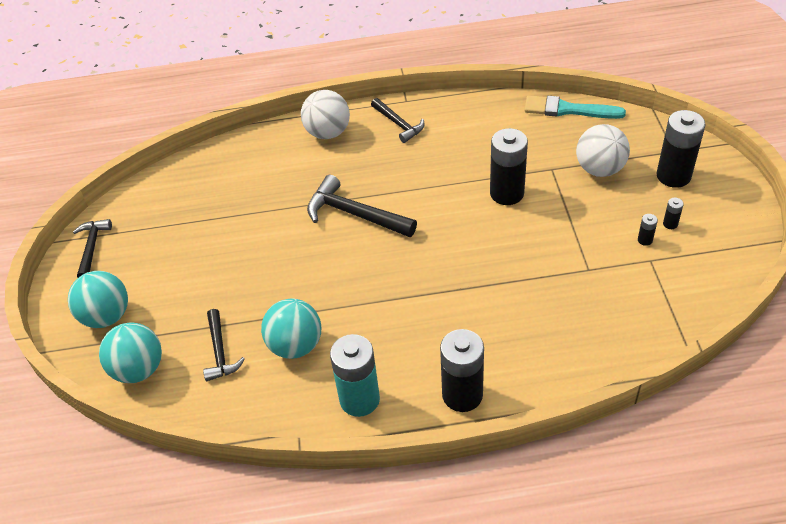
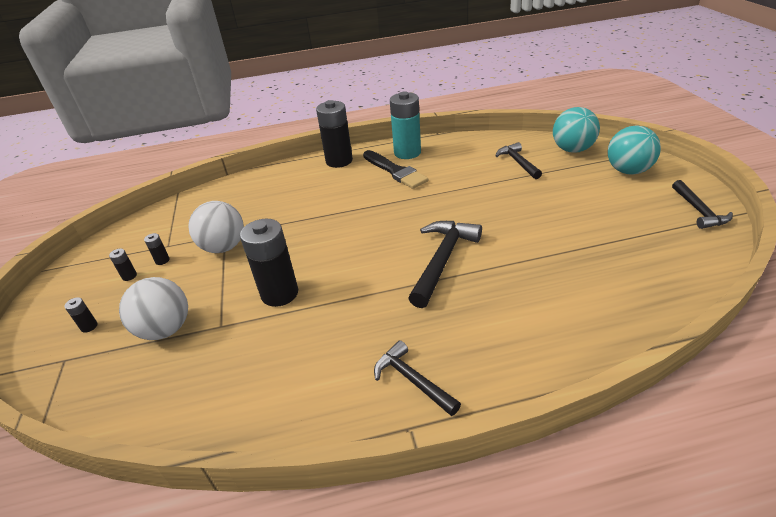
camera: 175 degrees right, 10 degrees down
turquoise ball [261,298,321,359] -> none
white ball [301,90,350,139] -> white ball moved to [188,201,244,253]
black hammer [307,175,417,237] -> black hammer turned 90 degrees counterclockwise [408,221,482,308]
turquoise brush [524,95,626,119] -> none
black battery [656,110,706,188] -> black battery [64,297,98,333], size x0.41
none -> black brush [363,150,429,189]

